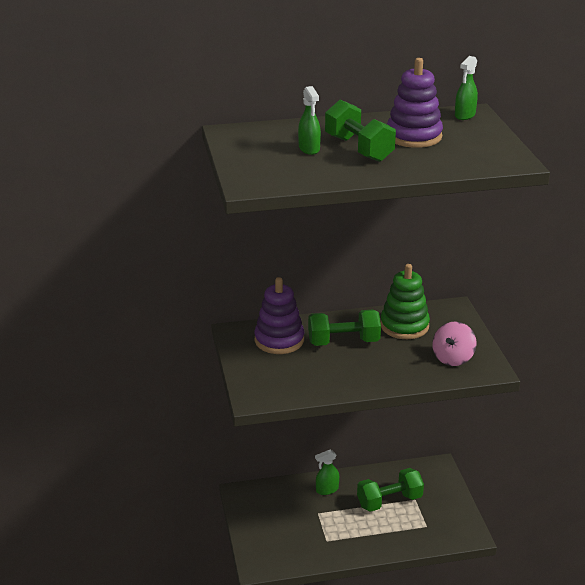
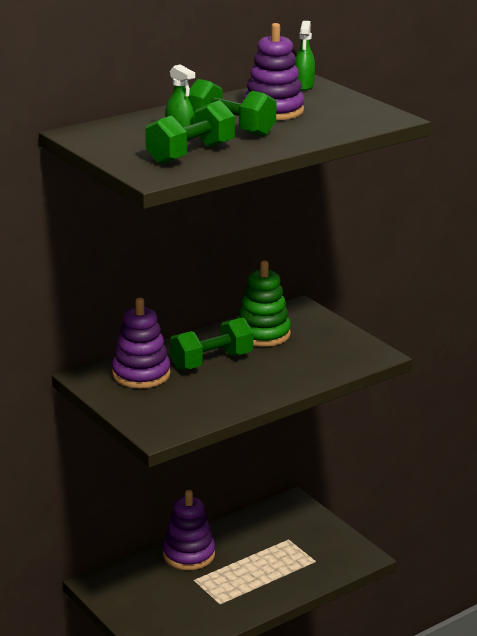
camera: 25 degrees left, 5 degrees down
green spray bottle [315,450,339,495] -> purple stacking toy [163,490,215,570]
green dumbbell [357,468,424,512] -> green dumbbell moved to [145,100,235,164]
pink spinning top [432,322,476,366] -> none

